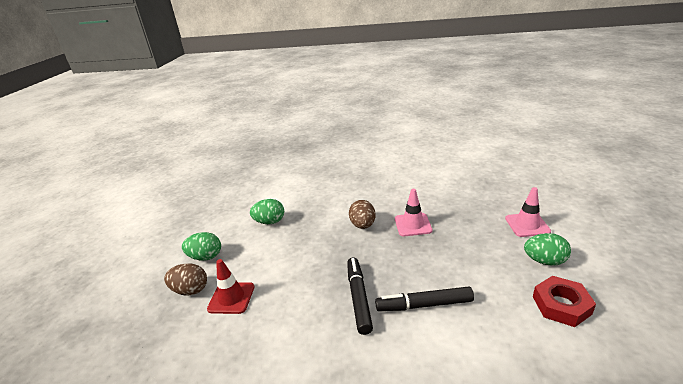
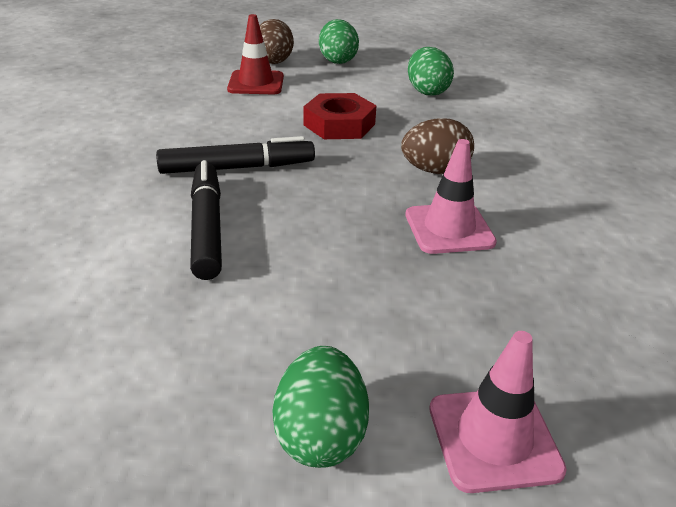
camera: 80 degrees right, 5 degrees up
red nut [533,276,596,327] -> red nut moved to [303,93,377,139]

